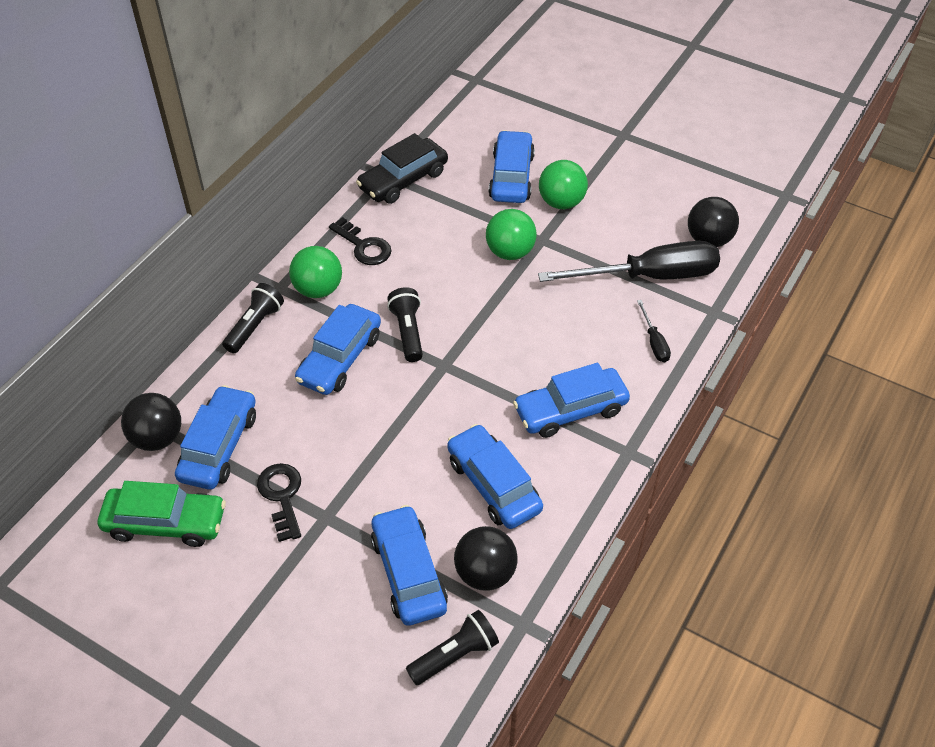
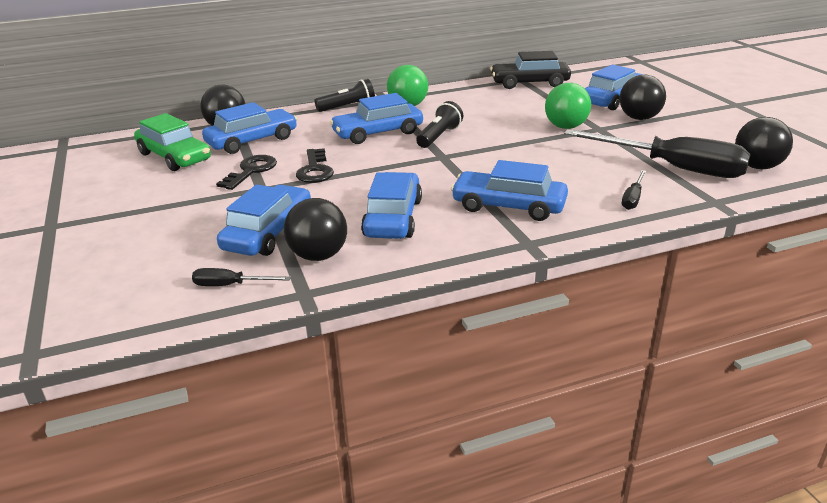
camera: 40 degrees right, 20 degrees down
black key [329,217,391,265] -> black key moved to [296,148,334,183]
black flashlight [406,610,499,685] -> black screwdriver [192,268,291,286]
green ball [539,160,588,209] -> black ball [620,75,666,120]

